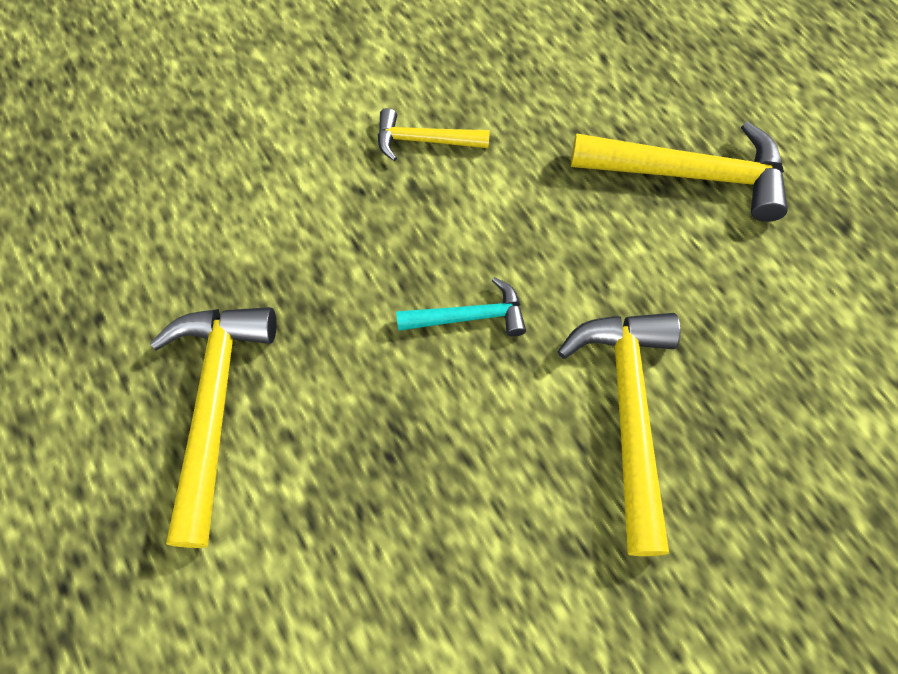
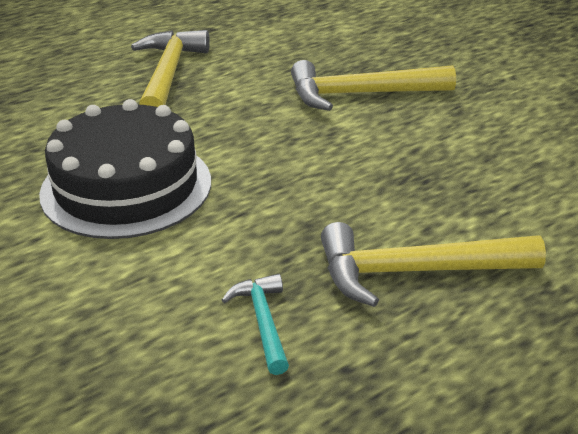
camera: 95 degrees left, 30 degrees down
yellow hammer [378,108,490,161] -> black cake [39,99,211,239]
turquoise hammer [396,277,526,337] -> turquoise hammer moved to [222,274,289,375]

